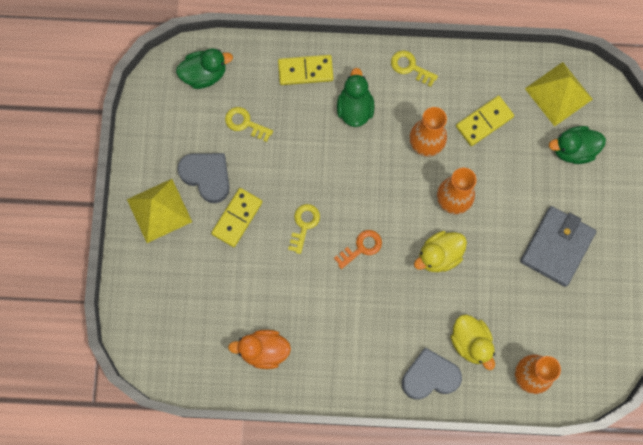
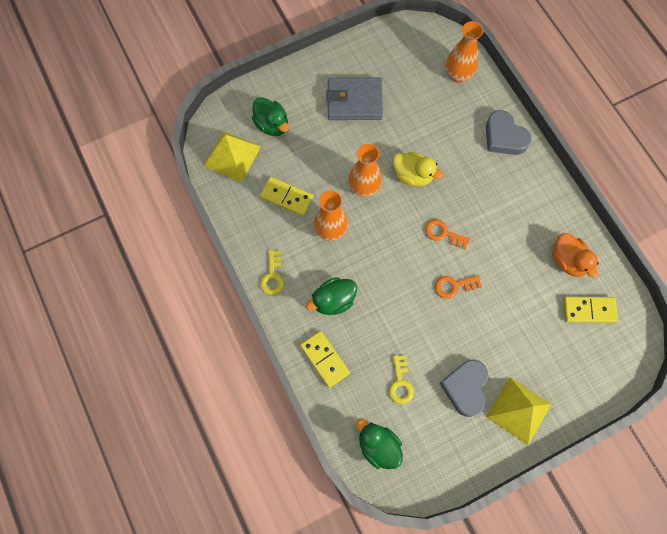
camera: 120 degrees left, 5 degrees down
yellow domino [211,188,263,247] -> yellow domino moved to [563,296,618,323]
yellow key [288,204,320,254] -> orange key [435,275,482,299]
yellow duck [450,314,495,370] -> none

